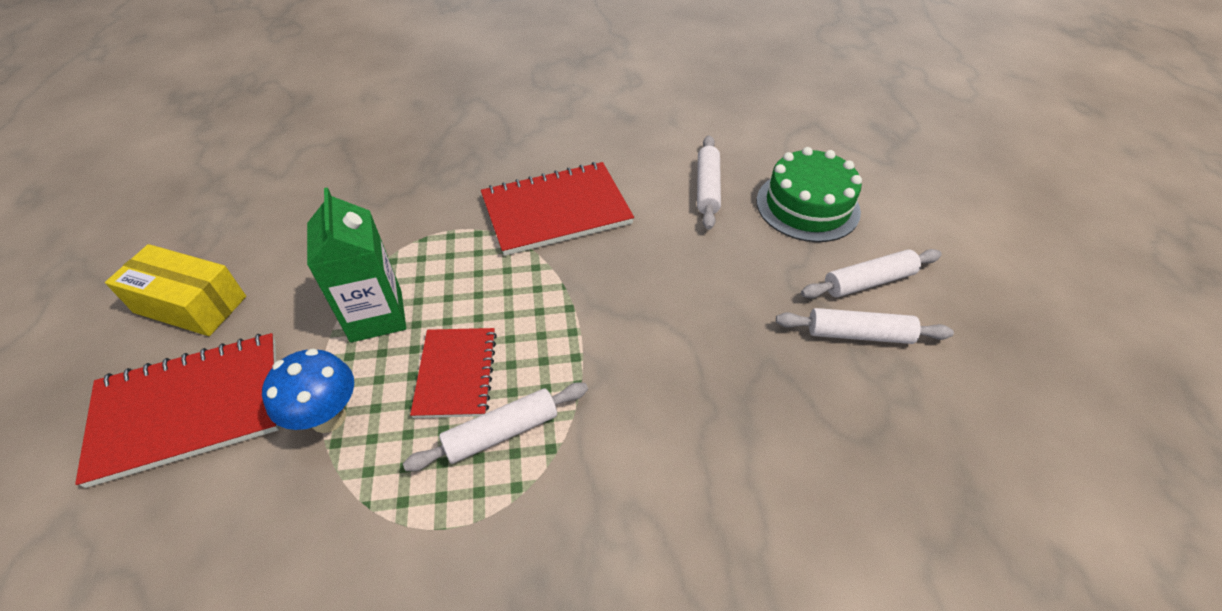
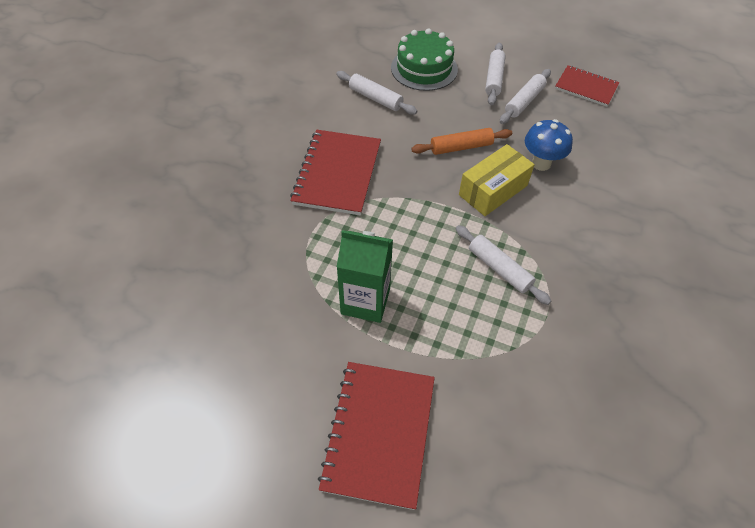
camera: 60 degrees left, 5 degrees up
yellow box [105,244,246,336] -> yellow box moved to [459,144,535,216]
blue mushroom [262,349,354,433] -> blue mushroom moved to [525,119,573,171]
white rolling pin [403,382,588,471] -> white rolling pin turned 45 degrees counterclockwise [456,225,551,305]
red notebook [410,328,497,418] -> red notebook moved to [555,65,620,107]
none -> orange rolling pin [411,128,512,155]

